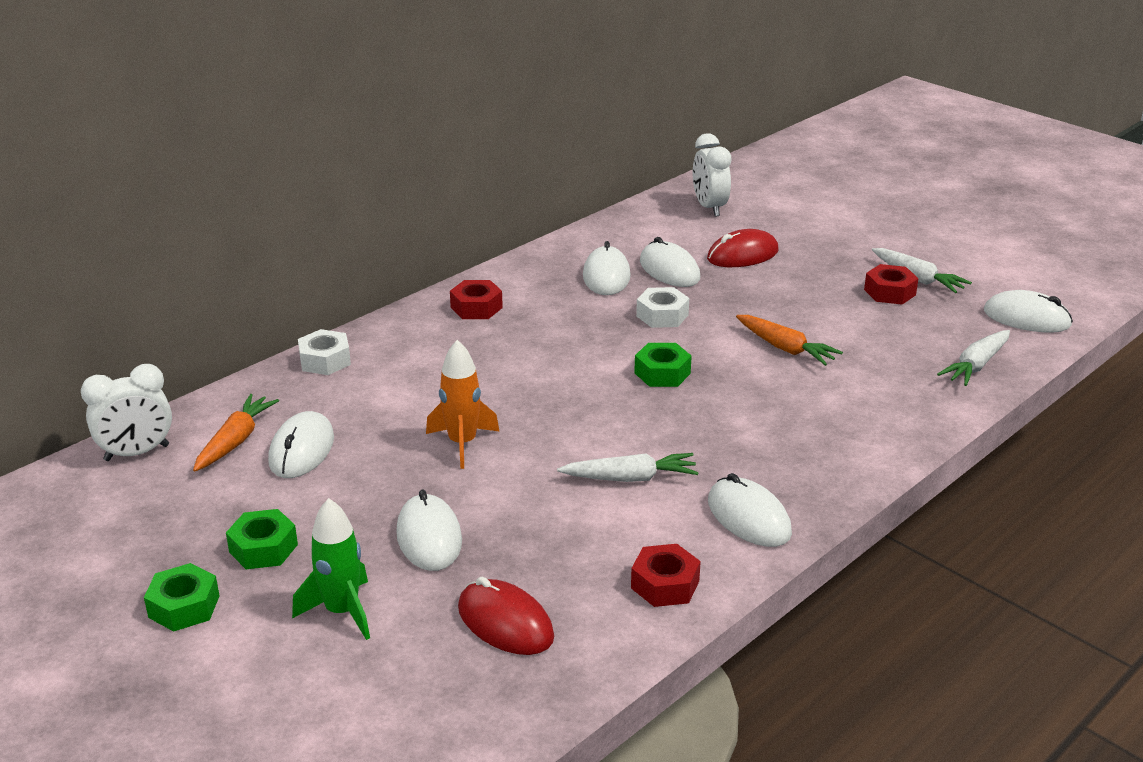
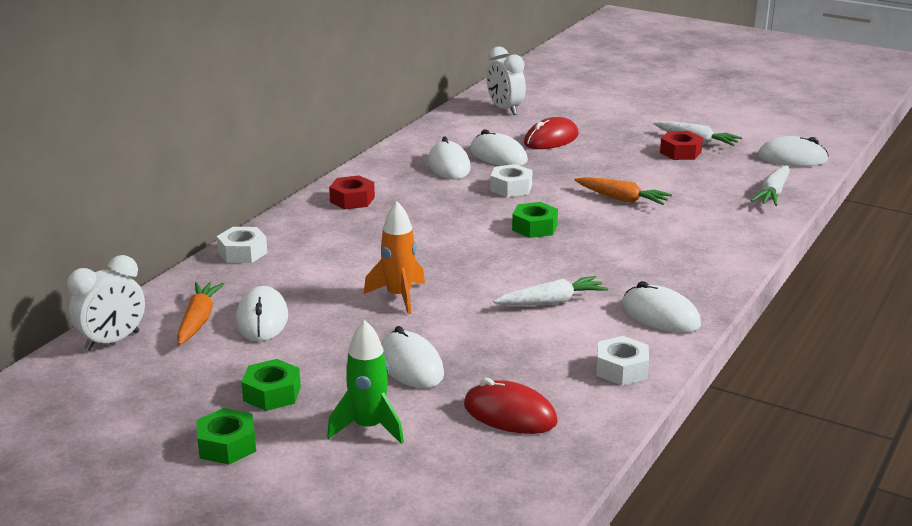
camera: 15 degrees left, 5 degrees down
red nut [631,544,701,607] -> white nut [596,336,649,385]

